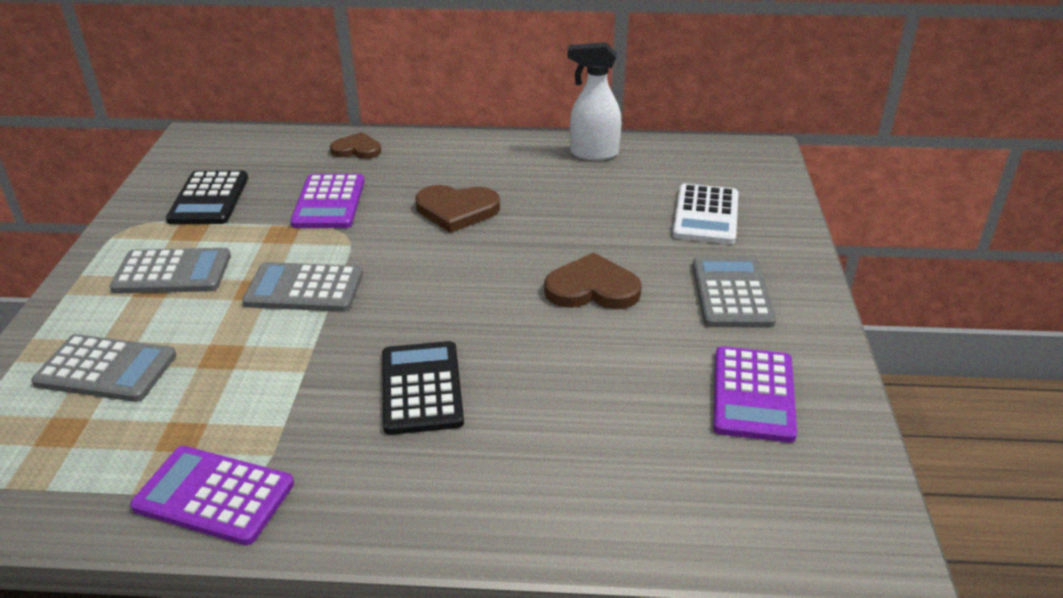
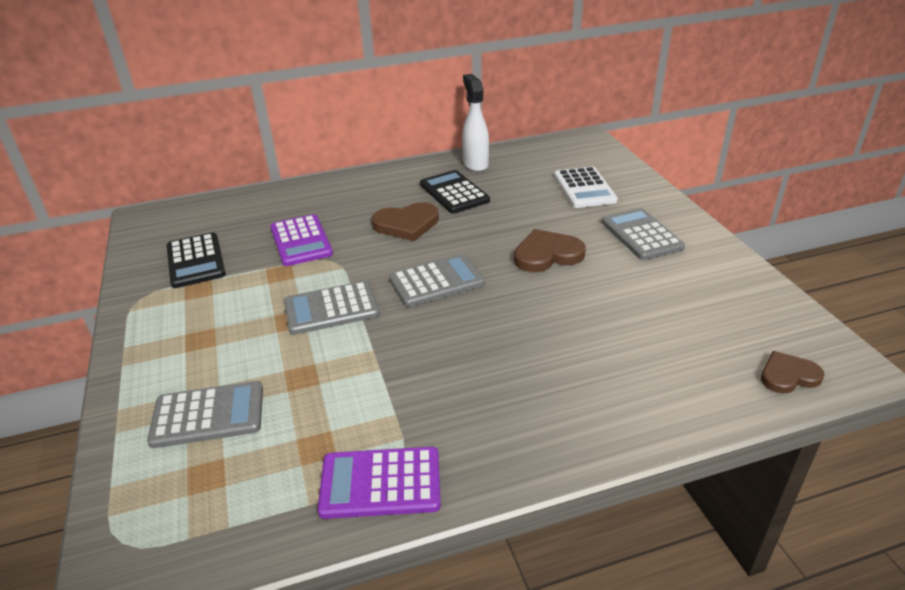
camera: 20 degrees left, 0 degrees up
grey calculator [110,248,231,294] -> grey calculator moved to [389,254,485,307]
brown heart [330,132,381,159] -> brown heart moved to [761,351,824,393]
black calculator [382,341,464,435] -> black calculator moved to [420,170,490,213]
white spray bottle [568,42,621,160] -> white spray bottle turned 90 degrees clockwise [462,74,489,172]
purple calculator [713,346,797,443] -> none

